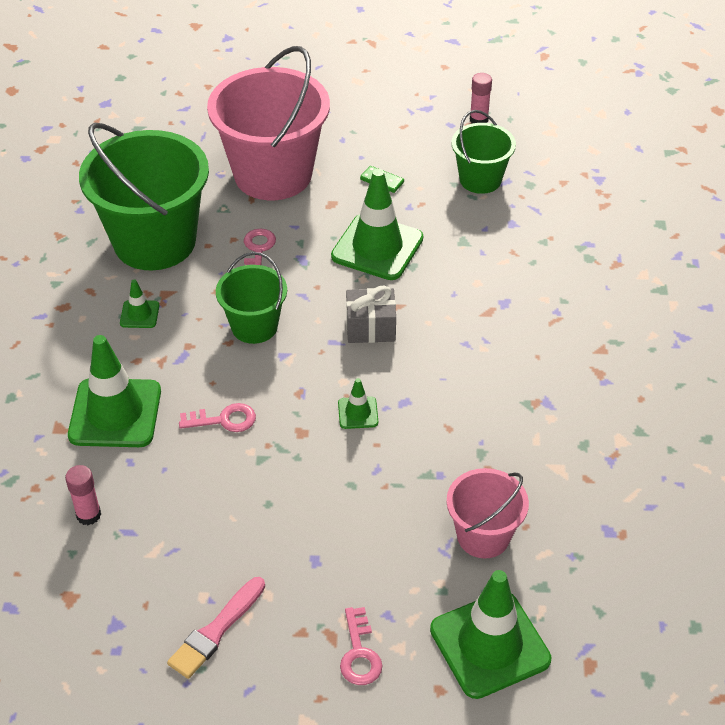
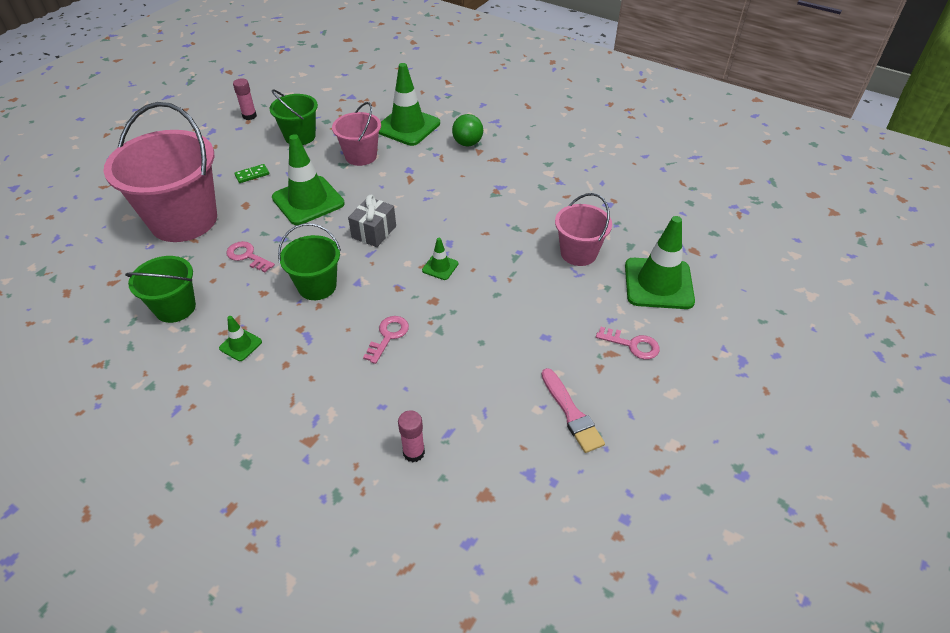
camera: 60 degrees left, 0 degrees up
green traffic cone [68,335,161,447] -> green traffic cone moved to [379,63,440,146]
green bucket [79,123,209,270] -> green bucket [125,256,196,323], size x0.53
none -> pink bucket [332,102,381,166]
none -> green ball [452,114,483,146]

